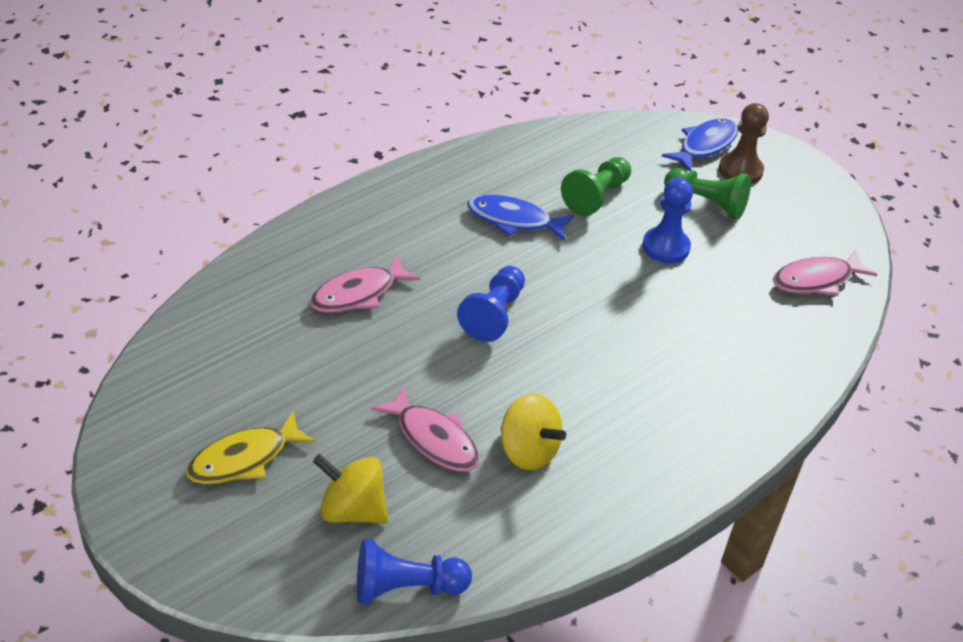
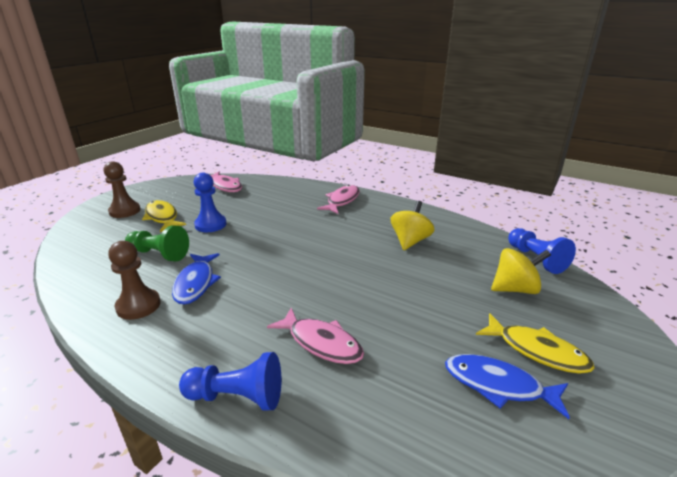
camera: 105 degrees left, 15 degrees down
yellow spinning top [313,454,389,524] -> yellow spinning top turned 105 degrees counterclockwise [491,248,551,294]
pink fish [371,386,479,472] -> pink fish moved to [317,185,360,214]
blue pawn [457,266,525,342] -> blue pawn moved to [179,352,281,410]
blue fish [662,118,738,172] -> blue fish moved to [445,354,570,419]
green pawn [664,168,751,220] -> yellow fish [142,200,186,232]
none -> brown pawn [108,241,161,320]

